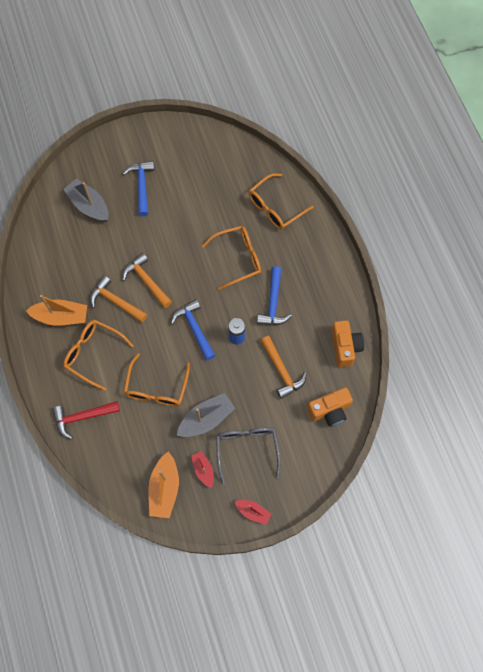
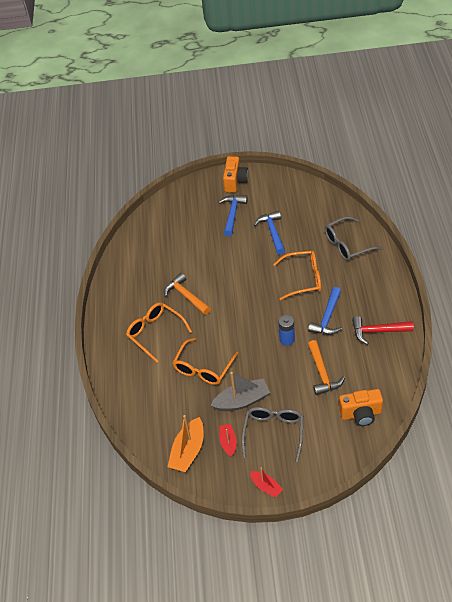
camera: 20 degrees right, 20 degrees down
orange boat [26,295,87,325] -> none
red hammer [52,401,120,439] -> red hammer moved to [352,316,414,345]
grey boat [63,178,109,222] -> none
orange hammer [122,253,172,308] -> none
blue hammer [171,299,215,360] -> blue hammer moved to [254,211,285,255]
orange glasses [249,173,314,229] -> grey glasses [325,216,383,261]
orange camera [331,320,364,367] -> orange camera moved to [223,156,248,192]

